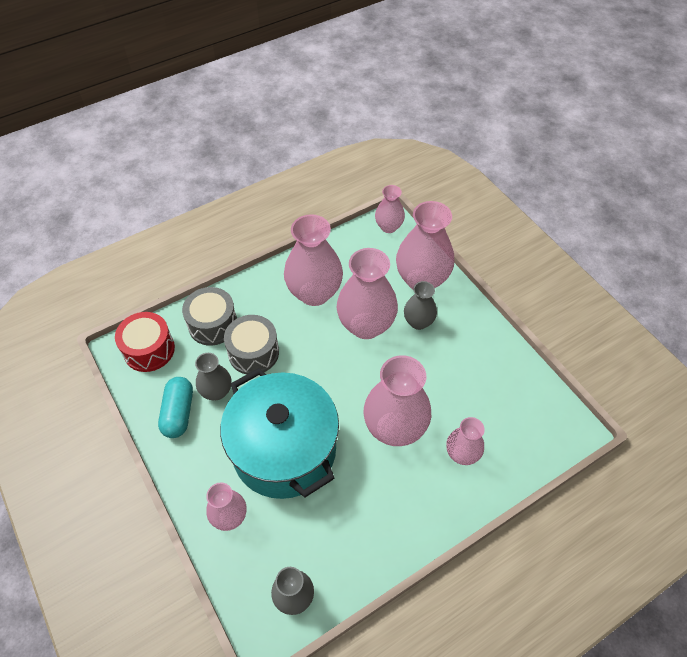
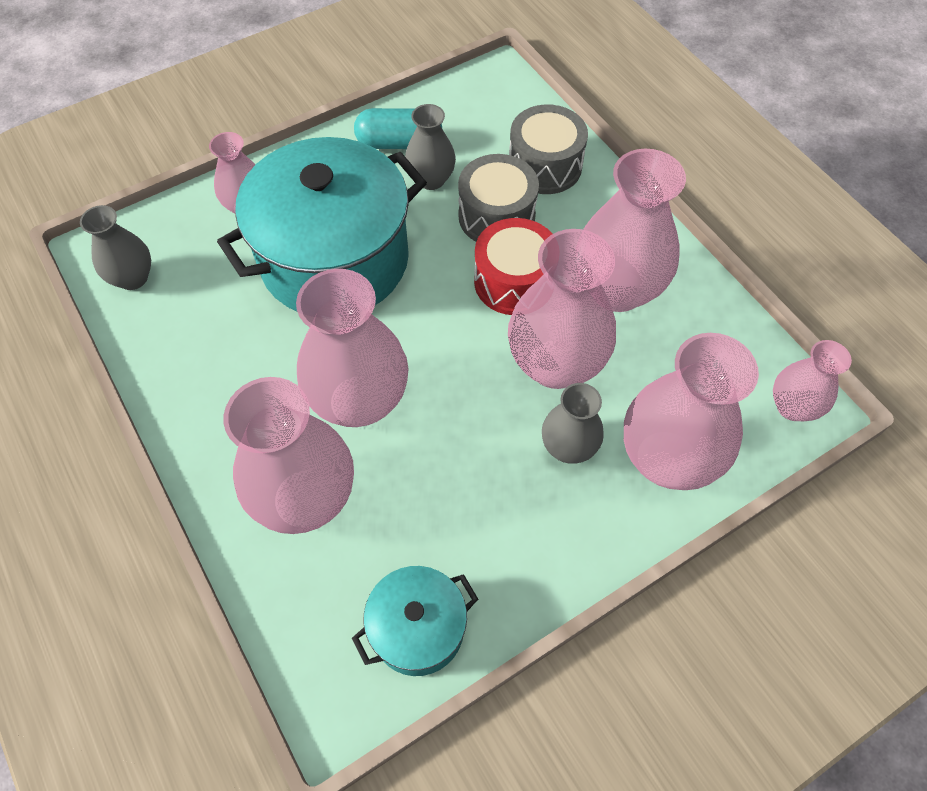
camera: 90 degrees right, 5 degrees up
red drum [115,312,175,372] -> red drum moved to [474,218,552,315]
pink vase [446,417,485,465] -> pink vase [223,377,354,534], size x1.80
none -> turquoise pot [352,566,478,676]

